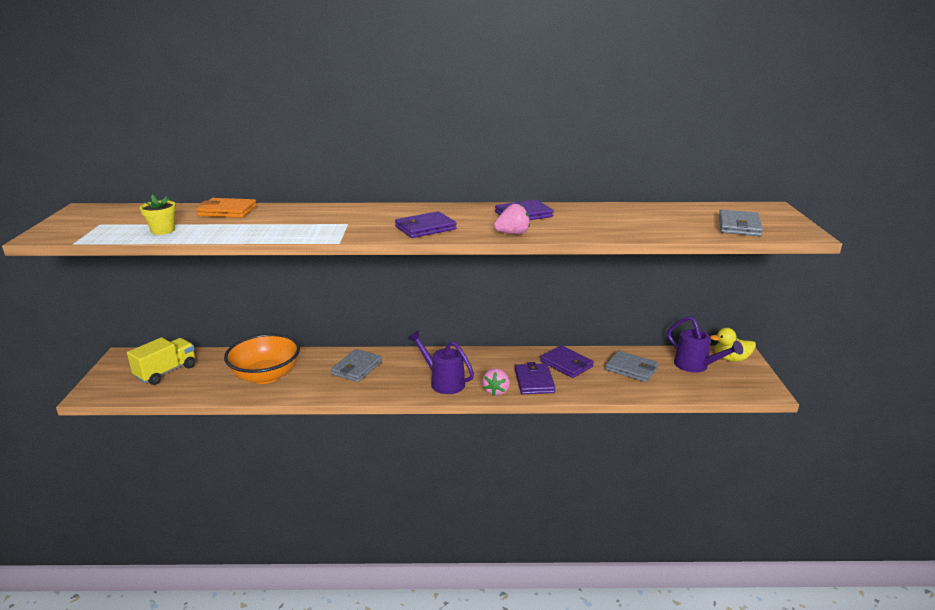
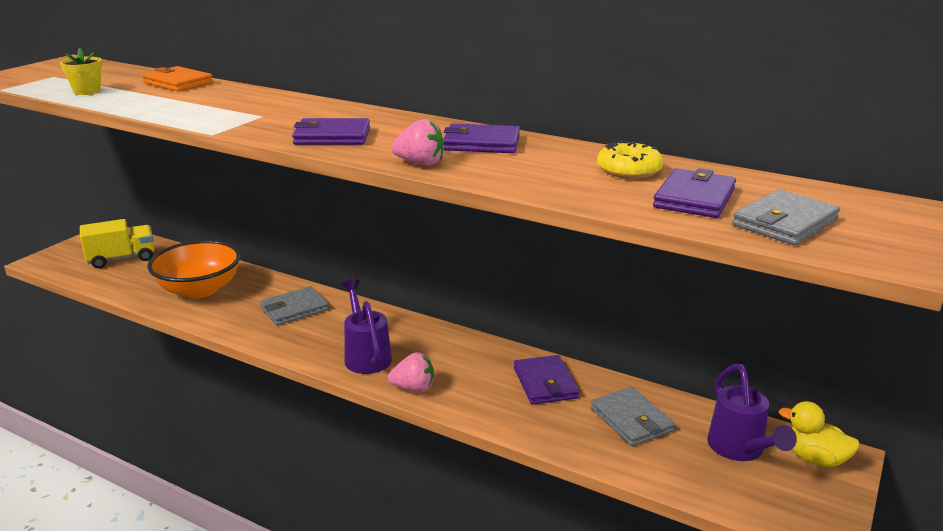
camera: 30 degrees right, 0 degrees up
pink strawberry [482,368,510,396] -> pink strawberry turned 135 degrees counterclockwise [388,352,434,392]
purple wallet [515,362,556,394] -> purple wallet moved to [653,168,736,218]
none -> yellow donut [597,141,664,179]

